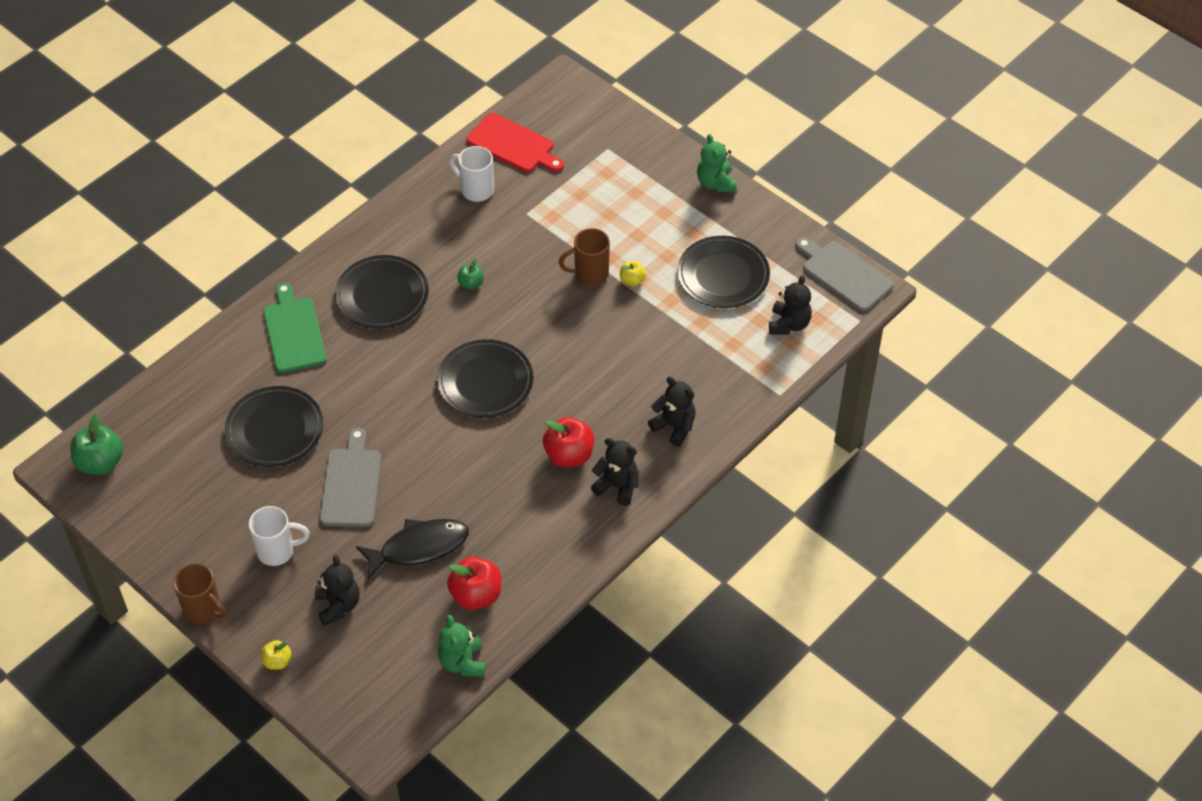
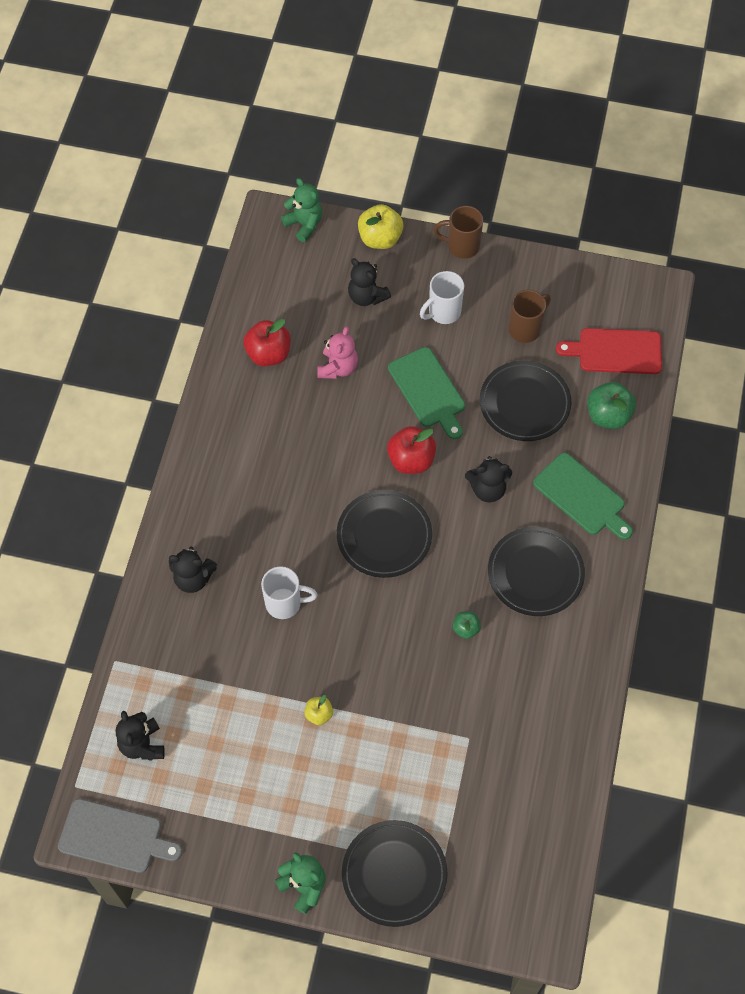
camera: 150 degrees right, 10 degrees up
green apple [70,414,123,475] -> green apple moved to [587,382,636,429]
yellow apple [261,640,291,670] -> yellow apple [358,204,403,249], size x1.84
grey cutting board [320,427,381,527] -> green cutting board [388,347,465,439]
black fish [356,519,469,580] -> pink teddy bear [317,326,358,379]
green teddy bear [438,615,486,677] -> green teddy bear moved to [281,178,322,242]
white mug [449,146,494,202] -> white mug moved to [261,566,318,619]
red cutting board [467,113,564,172] -> red cutting board moved to [556,328,662,374]
red apple [543,417,594,467] -> red apple moved to [387,426,436,474]
brown mug [559,228,610,285] -> brown mug moved to [508,290,551,343]
black teddy bear [591,438,639,506] -> black teddy bear moved to [465,456,512,502]
black plate [677,236,770,308] -> black plate moved to [342,820,447,927]

